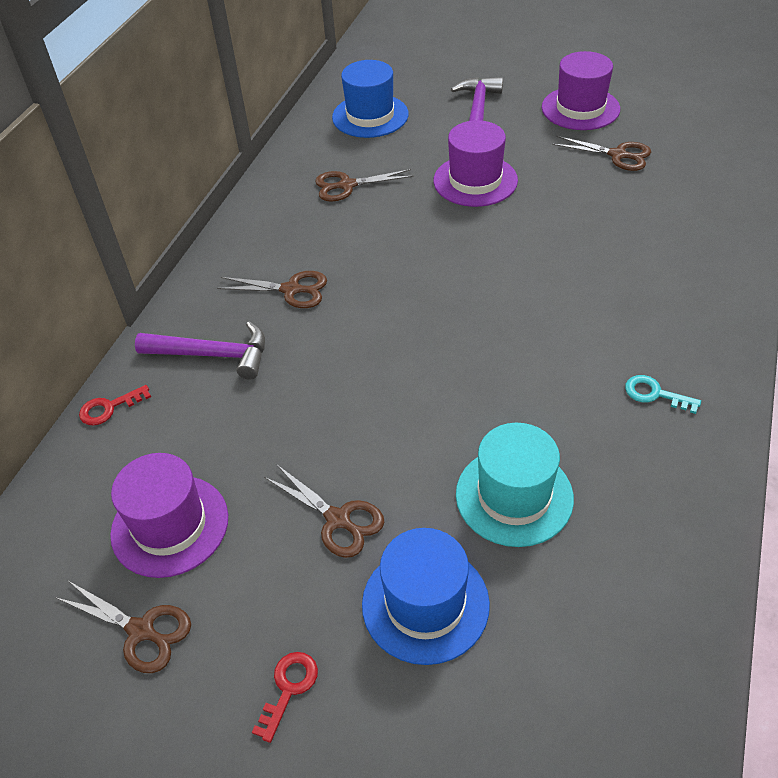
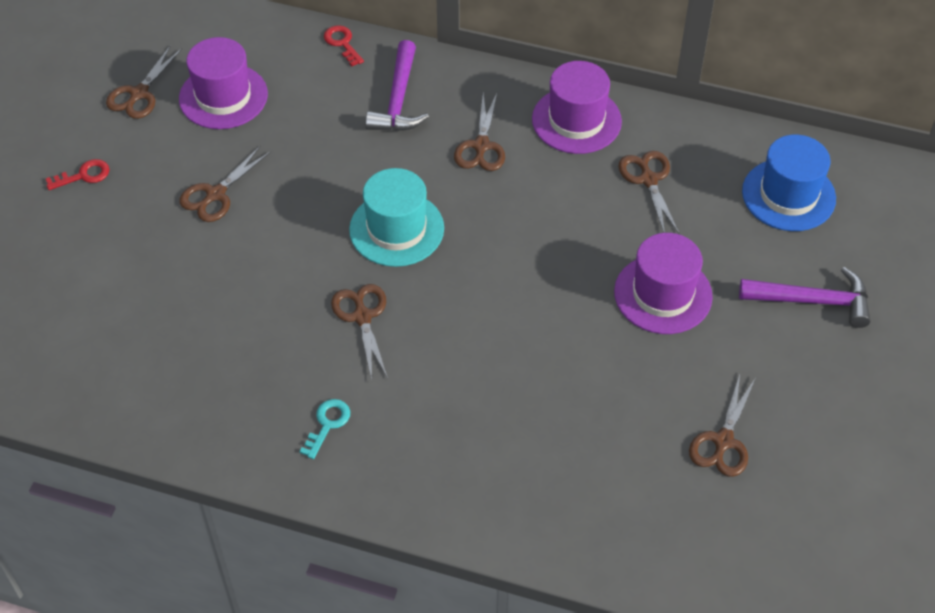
camera: 85 degrees right, 5 degrees up
red key [252,652,318,743] -> red key turned 45 degrees counterclockwise [46,159,110,190]
blue hat [362,528,490,665] -> none
turquoise hat [456,423,574,547] -> turquoise hat moved to [349,168,444,267]
purple hat [542,51,620,130] -> purple hat moved to [532,61,622,154]
none -> brown scissors [331,284,388,380]

